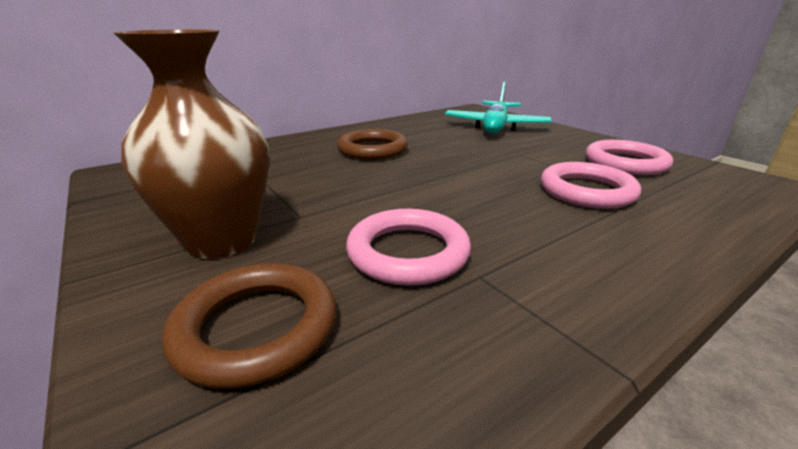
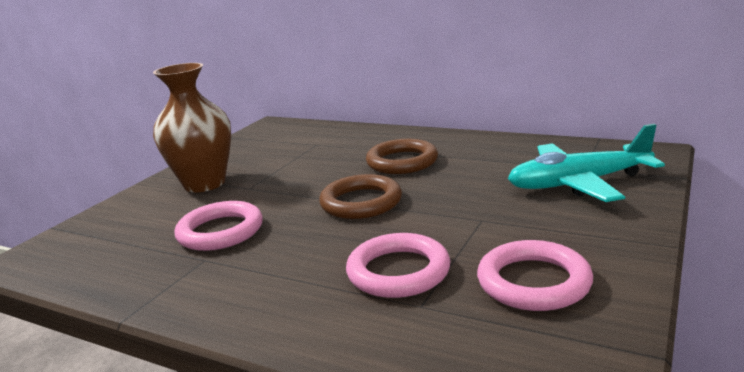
camera: 65 degrees right, 5 degrees down
brown ring [162,263,337,389] -> brown ring moved to [319,174,402,219]

